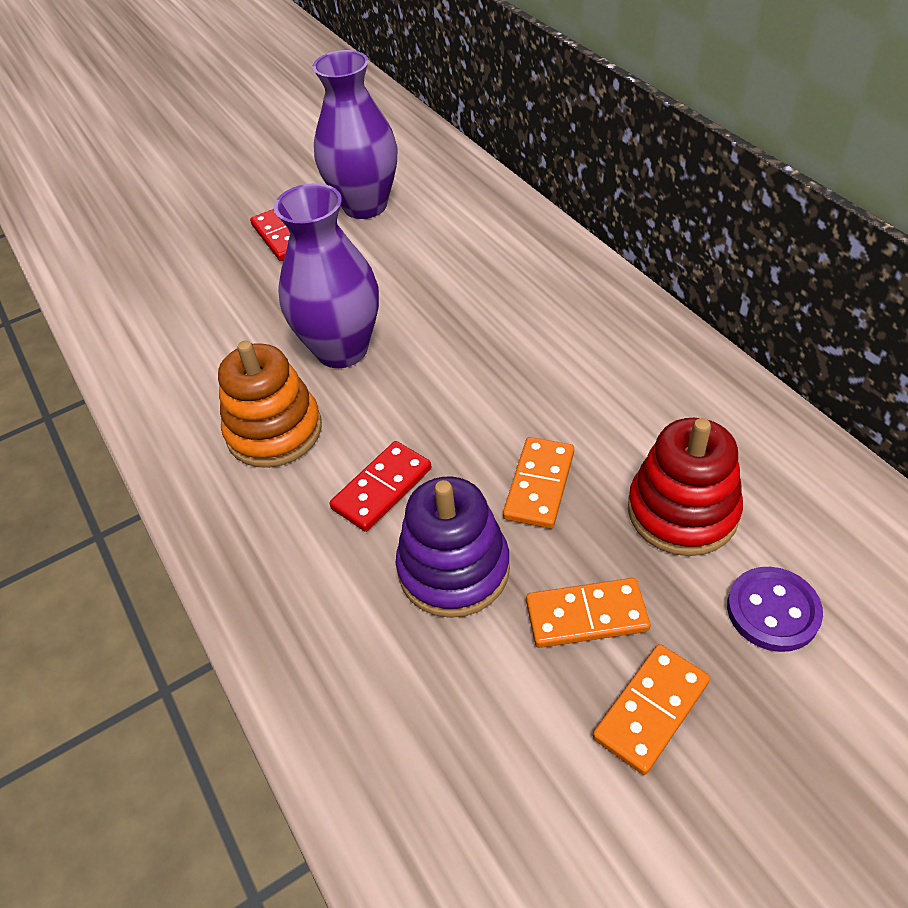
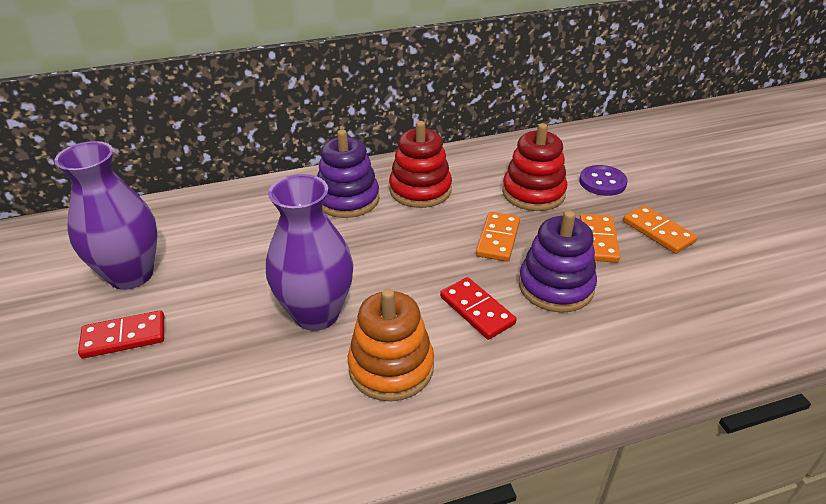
camera: 80 degrees left, 10 degrees down
orange domino [503,437,574,529] -> orange domino turned 75 degrees clockwise [476,212,520,262]
none -> purple stacking toy [317,129,380,218]
none -> red stacking toy [389,121,452,208]

